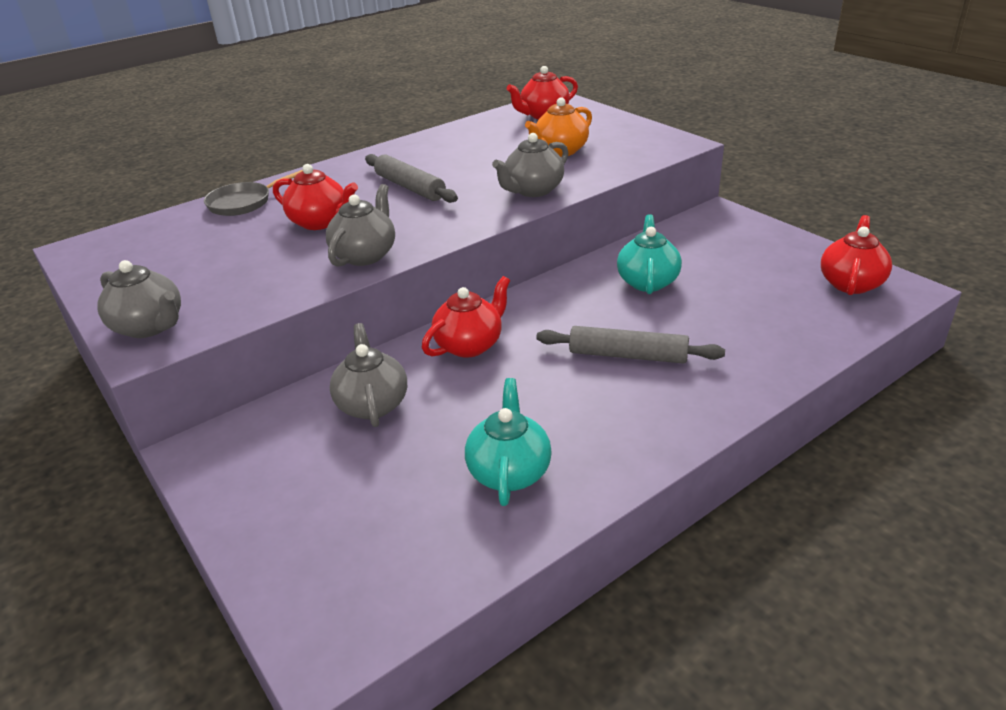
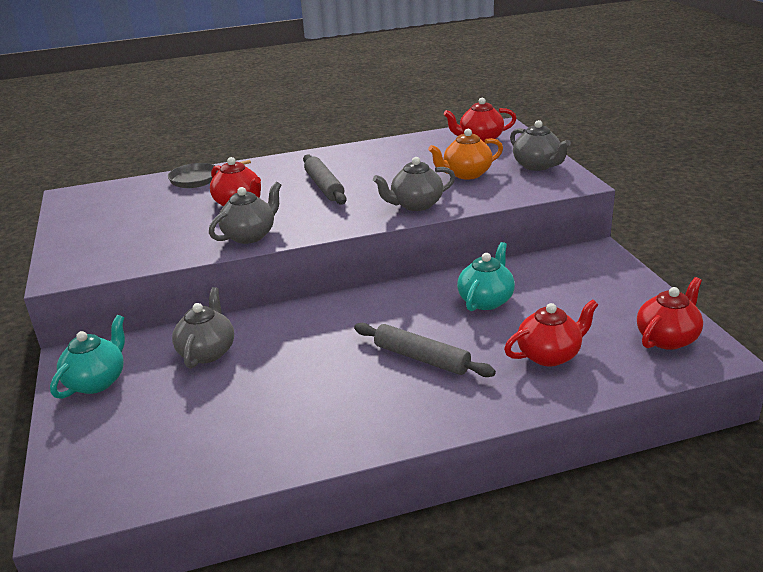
camera: 20 degrees right, 5 degrees down
grey teapot [97,260,181,338] -> grey teapot moved to [510,120,571,171]
red teapot [422,276,510,358] -> red teapot moved to [504,299,598,367]
turquoise teapot [465,378,552,506] -> turquoise teapot moved to [50,315,125,399]

